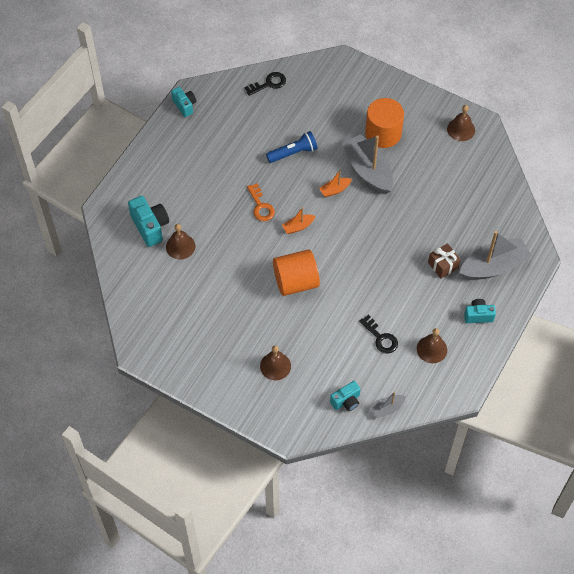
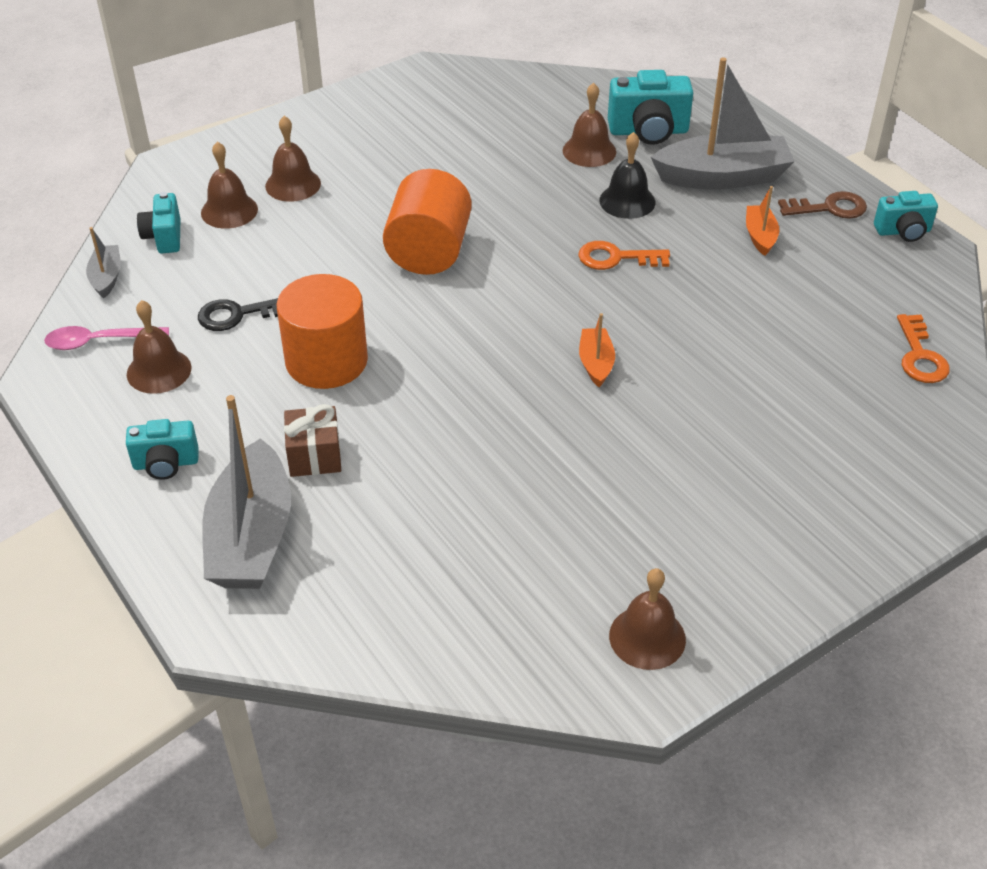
camera: 115 degrees right, 15 degrees down
black key [245,72,286,96] -> orange key [897,314,950,383]
blue flashlight [266,131,318,163] -> none
orange boat [282,207,315,234] -> orange boat moved to [746,186,779,256]
grey boat [342,134,393,194] -> grey boat moved to [651,57,795,189]
orange cylinder [365,98,404,148] -> orange cylinder moved to [277,274,368,389]
turquoise camera [464,299,496,323] -> turquoise camera turned 60 degrees clockwise [126,419,199,480]
none -> pink spoon [44,326,169,350]
none -> brown bell [201,141,258,229]
none -> black bell [599,132,655,219]
none -> brown key [778,191,867,219]

